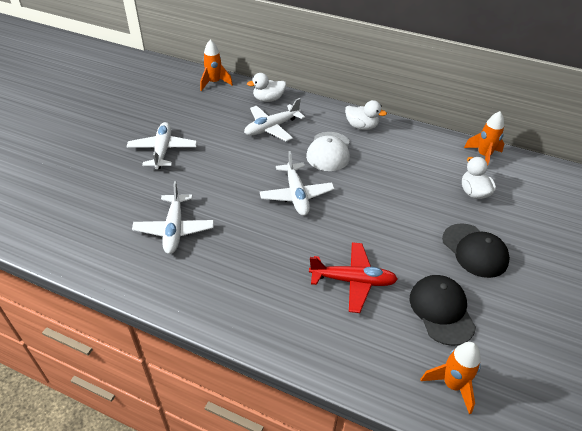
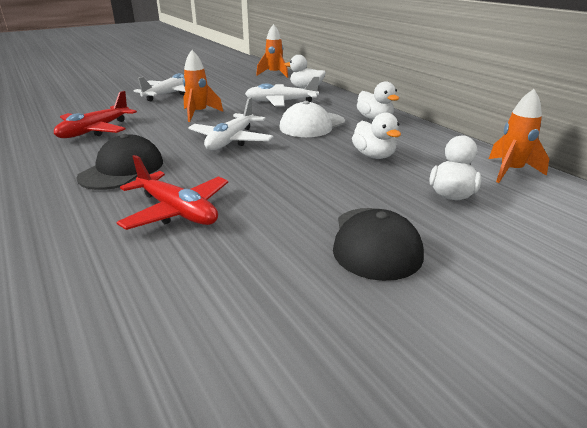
camera: 35 degrees right, 15 degrees down
white plane [132,181,214,254] -> red plane [54,91,137,138]
black cap [410,275,476,346] -> black cap moved to [76,134,163,190]
orange rocket [421,342,481,414] -> orange rocket moved to [183,50,223,122]
none -> white duck [352,112,401,159]

